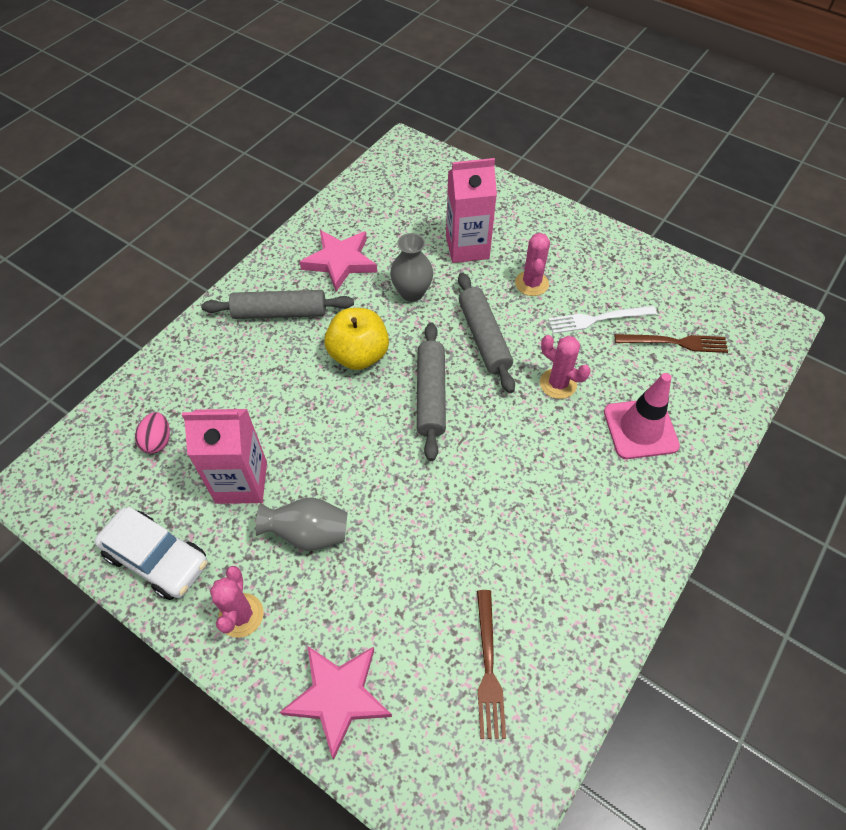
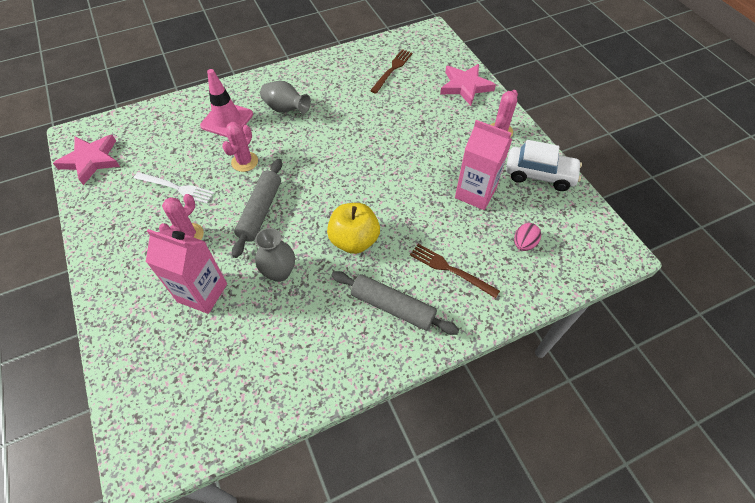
camera: 150 degrees left, 0 degrees up
white car [95,507,208,600] -> white car turned 135 degrees clockwise [506,140,582,191]
grey vase [256,497,347,551] -> grey vase moved to [260,81,311,114]
pink star [300,230,377,292] -> pink star moved to [53,135,120,185]
grey rolling pin [417,322,446,461] -> none
pink cactus [540,335,591,399] -> pink cactus turned 45 degrees clockwise [222,122,258,172]
brown fork [615,334,728,353] -> brown fork moved to [410,244,500,298]

